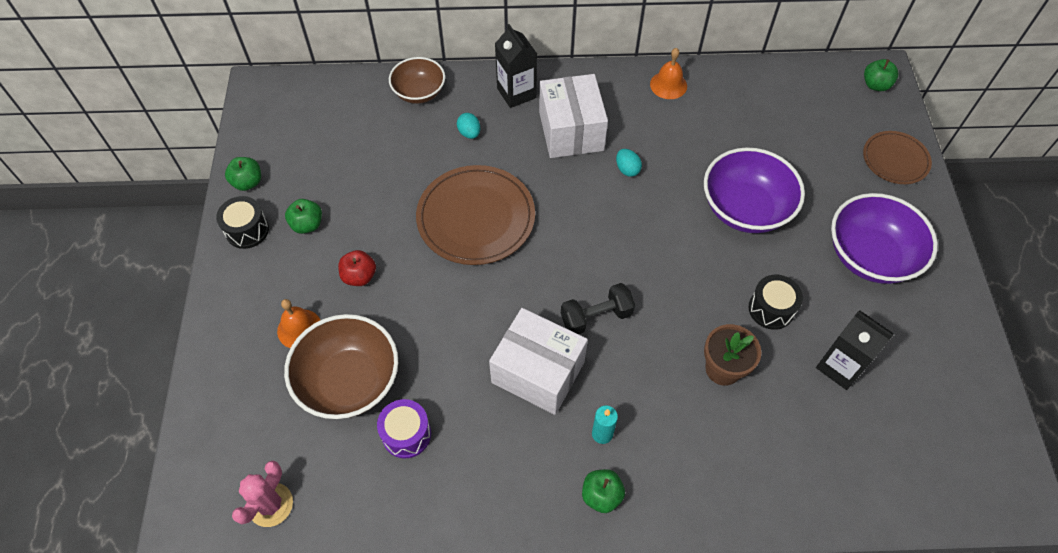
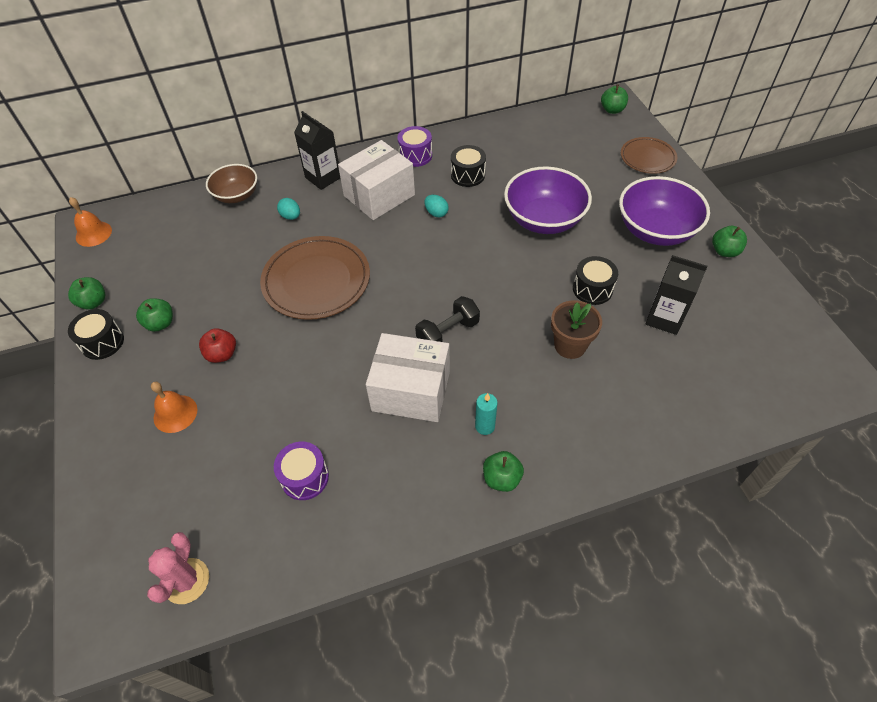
camera: 15 degrees left, 5 degrees down
brown bowl [284,314,398,419] -> none
white box [539,74,608,158] -> white box turned 75 degrees clockwise [338,140,415,220]
orange bell [650,48,687,99] -> orange bell moved to [69,197,112,247]
none -> purple drum [397,126,432,167]
none -> black drum [451,145,486,187]
none -> green apple [712,226,747,257]

